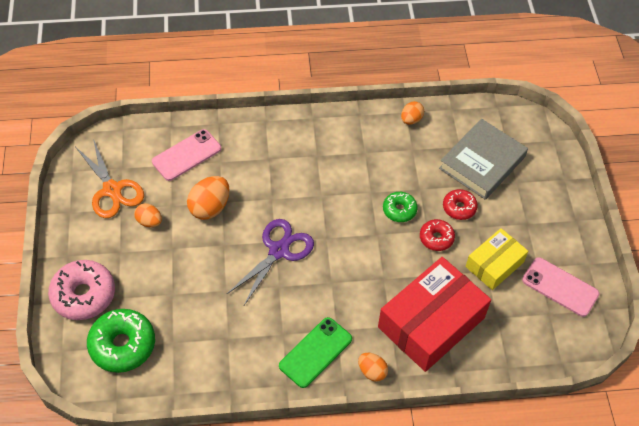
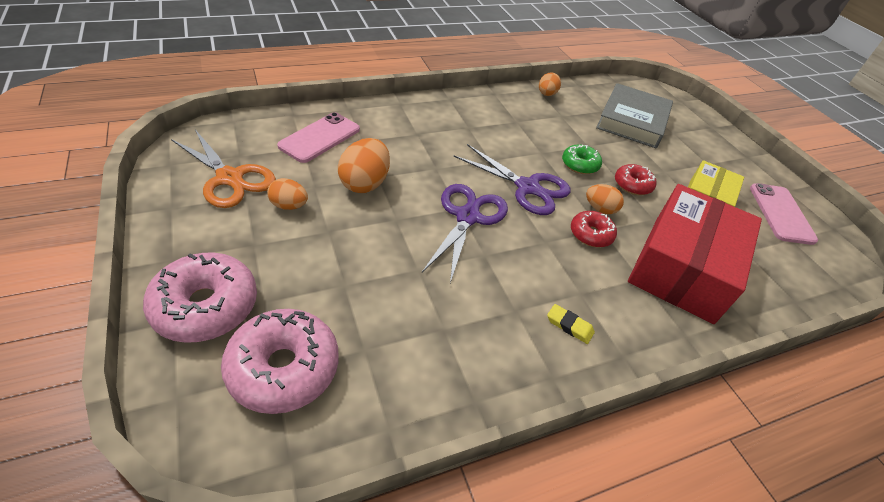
camera: 20 degrees left, 10 degrees down
green donut [87,309,155,373] -> pink donut [221,309,339,414]
green phone [279,317,352,388] -> yellow eraser [547,304,595,344]
orange egg [358,353,388,382] -> orange egg moved to [586,184,624,214]
red donut [443,189,478,220] -> red donut moved to [571,211,617,247]
pink phone [522,257,599,317] -> pink phone turned 75 degrees clockwise [750,183,818,245]
none -> purple scissors [453,144,571,215]

